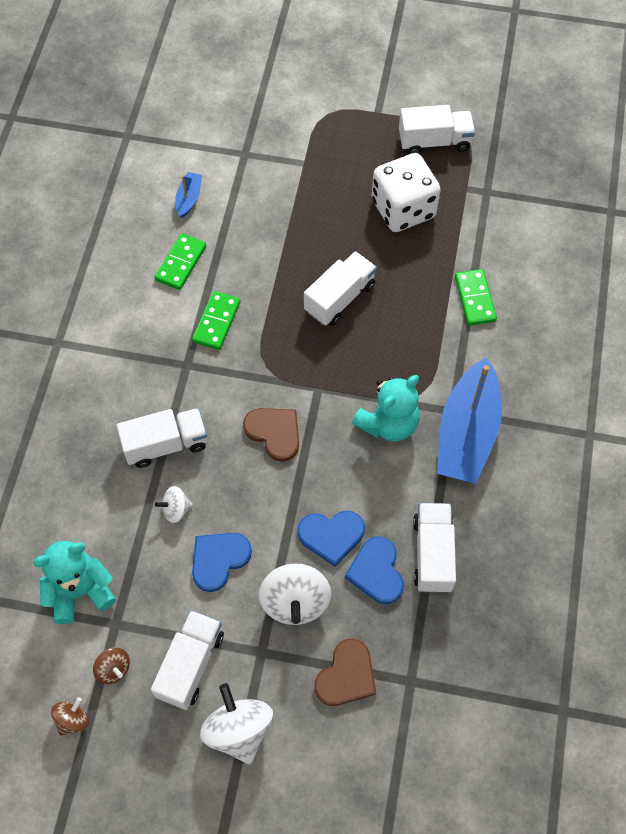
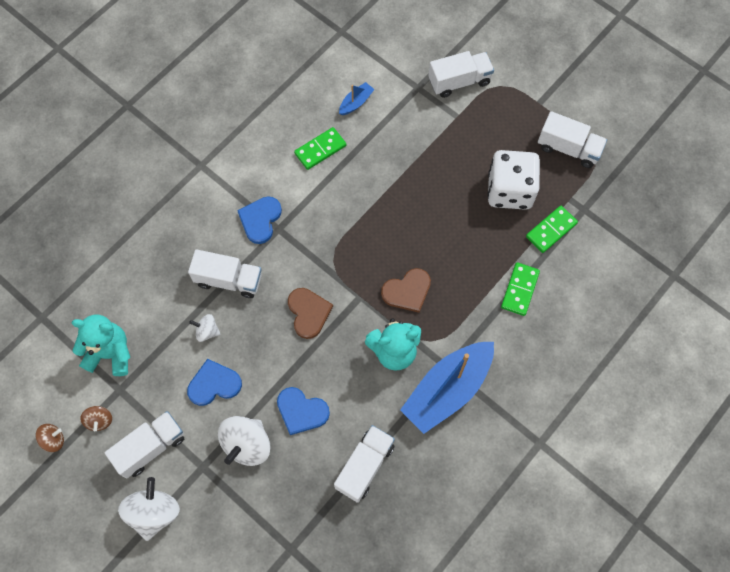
camera: 30 degrees right, 5 degrees up
green domino [192,291,240,350] -> green domino moved to [526,206,578,253]
white truck [304,251,377,326] -> white truck moved to [428,51,494,98]
brown heart [314,639,376,706] -> brown heart moved to [381,268,431,313]
blue heart [345,537,404,604] -> blue heart moved to [237,196,282,244]

